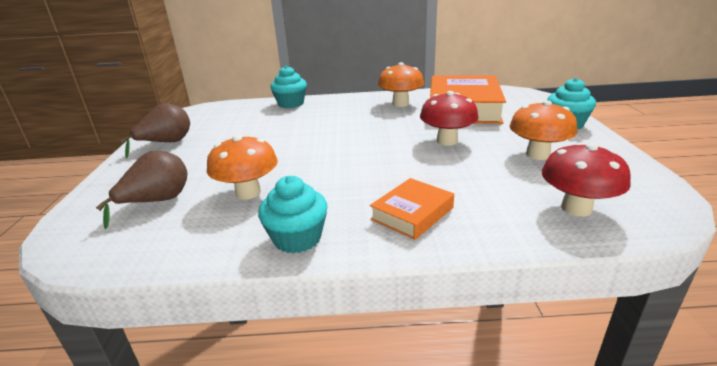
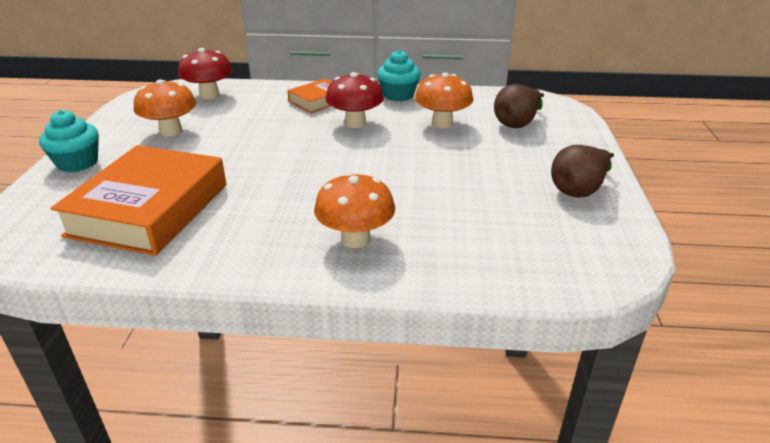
camera: 175 degrees left, 5 degrees up
turquoise cupcake [270,66,307,108] -> none
orange mushroom [378,62,424,107] -> orange mushroom moved to [314,172,395,248]
red mushroom [420,91,479,146] -> red mushroom moved to [325,72,384,128]

